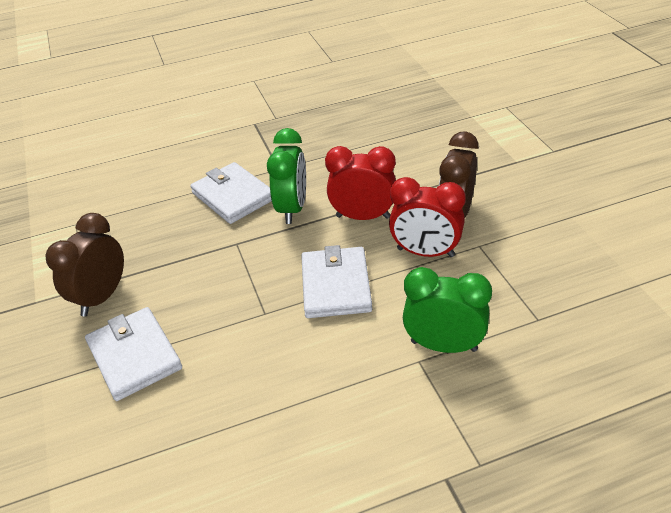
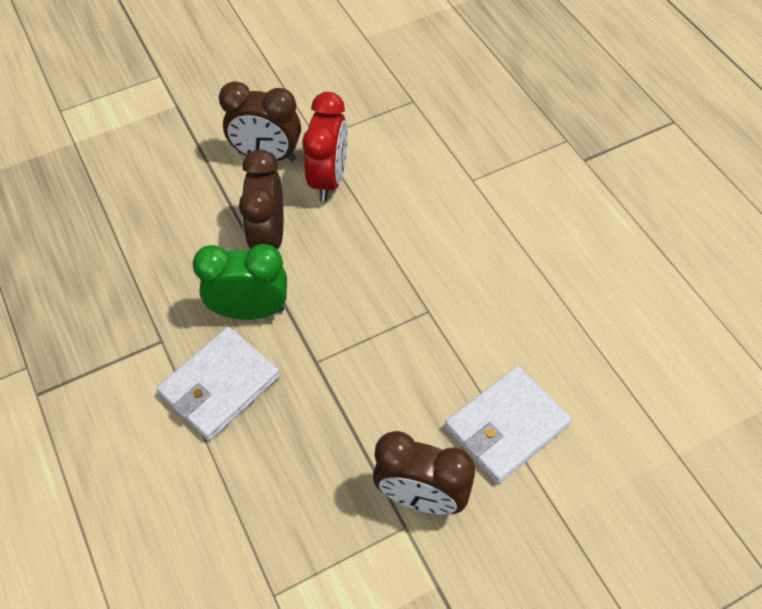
camera: 100 degrees left, 15 degrees up
white wallet [301,245,372,318] -> none
red clock [325,146,396,220] -> brown clock [239,150,283,249]
green clock [403,267,492,353] -> none

